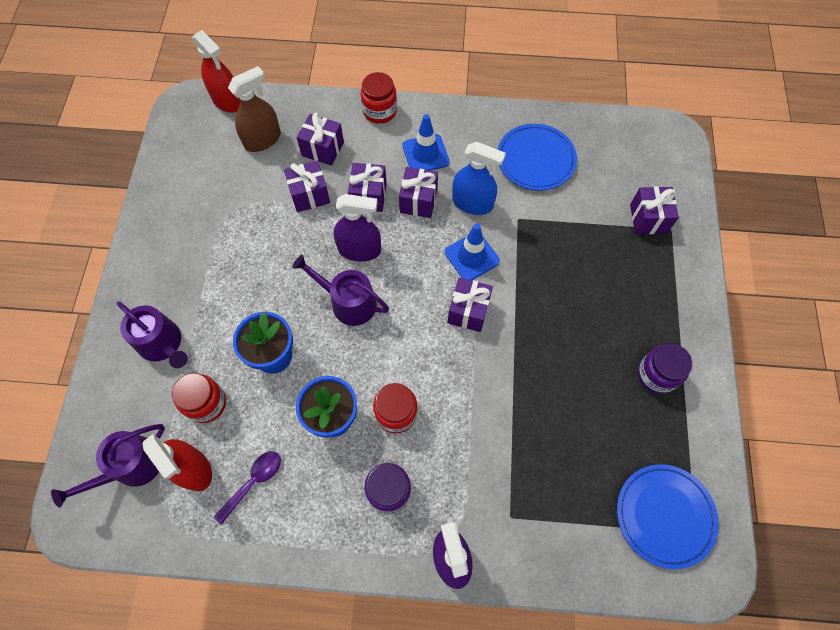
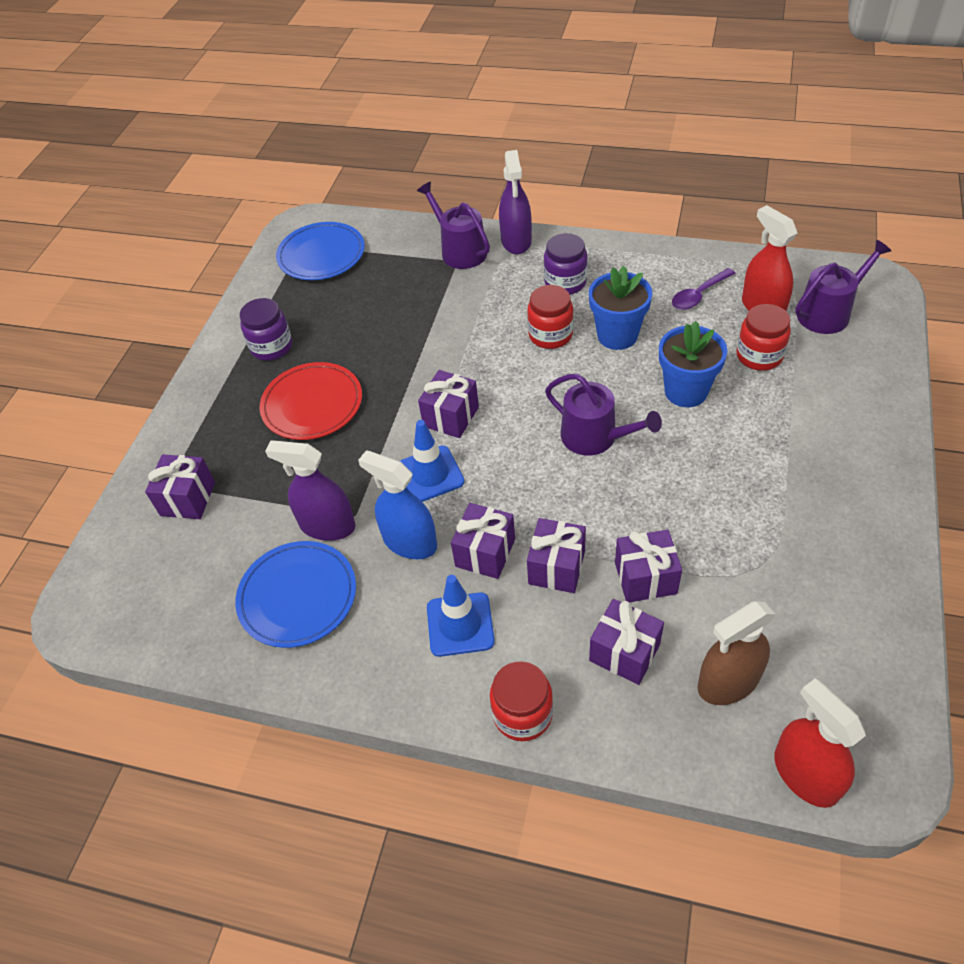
camera: 165 degrees left, 15 degrees down
purple watering can [117,301,188,368] -> purple watering can moved to [417,182,490,269]
purple spray bottle [334,194,381,262] -> purple spray bottle moved to [265,441,355,541]
none -> red plate [259,362,362,440]

